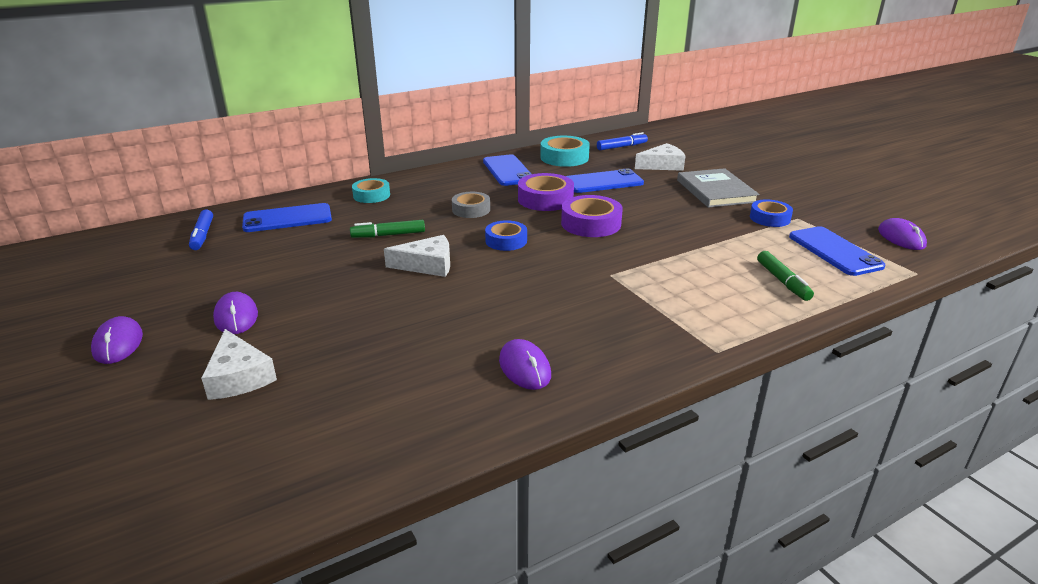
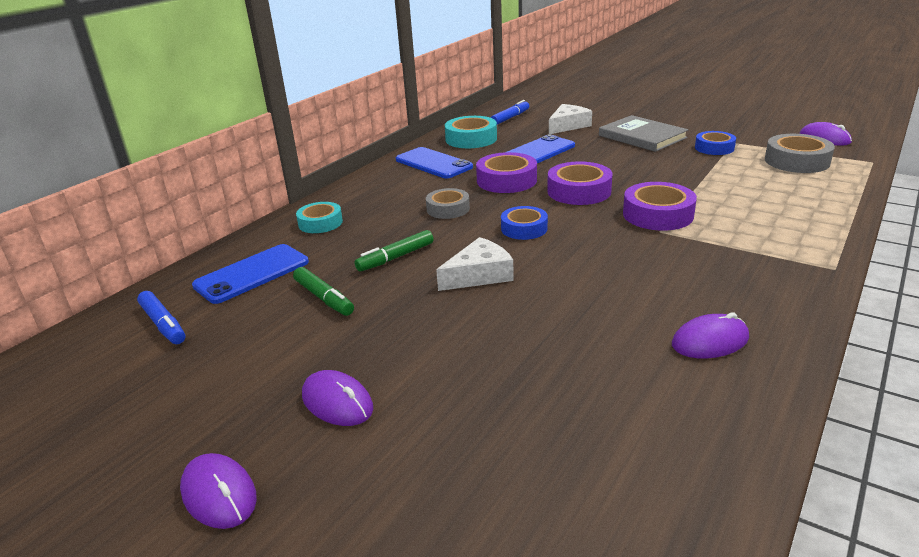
camera: 25 degrees left, 0 degrees up
white cheese [201,329,277,400] -> none
purple mouse [499,339,551,390] -> purple mouse turned 60 degrees counterclockwise [672,312,749,359]
green marker [757,251,814,301] -> green marker moved to [293,267,354,316]
blue phone [789,226,886,276] -> grey tape [765,134,835,173]
none -> purple tape [623,182,697,230]

